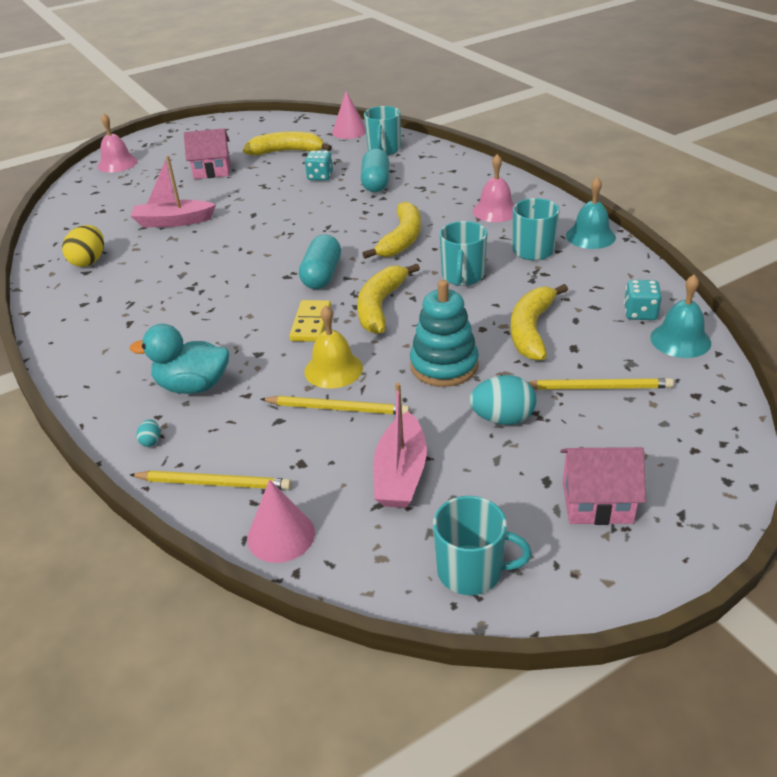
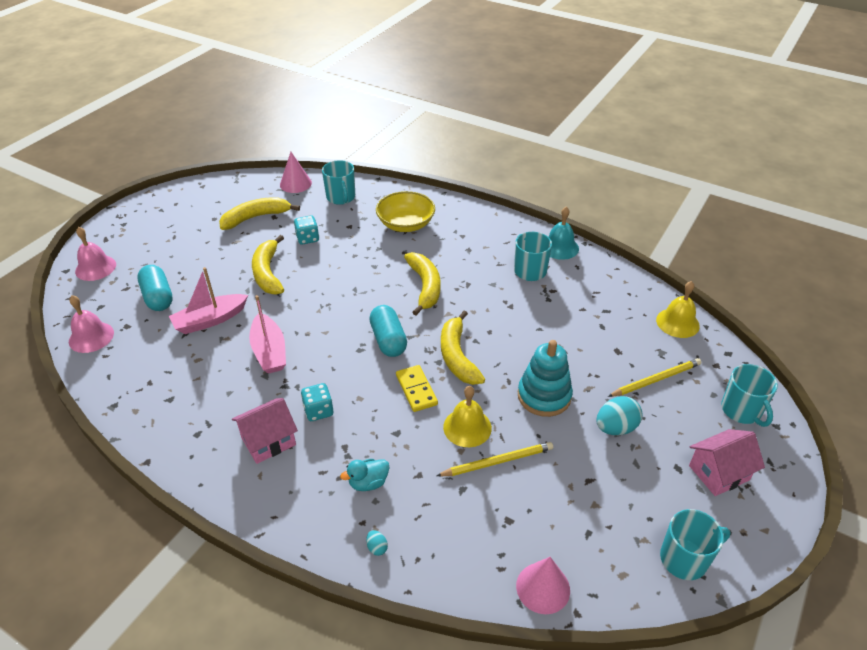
camera: 30 degrees left, 5 degrees up
yellow egg [62,225,104,267] -> none
turquoise duck [130,324,229,394] -> turquoise duck [340,459,390,491], size x0.61
yellow pencil [130,471,291,490] -> none
pink house [184,128,231,179] -> pink house moved to [232,398,298,464]
turquoise capsule [361,148,389,192] -> turquoise capsule moved to [137,265,173,311]
pink boat [373,383,427,508] -> pink boat moved to [249,295,286,374]
turquoise mug [440,221,487,286] -> turquoise mug moved to [721,364,778,427]
pink bell [473,154,515,222] -> pink bell moved to [69,295,114,353]
yellow banana [510,284,568,360] -> yellow banana moved to [252,235,284,295]
turquoise dice [624,280,662,320] -> turquoise dice moved to [301,383,333,421]
turquoise bell [650,275,711,358] -> yellow bell [656,281,700,338]
none -> yellow bowl [376,191,435,232]

